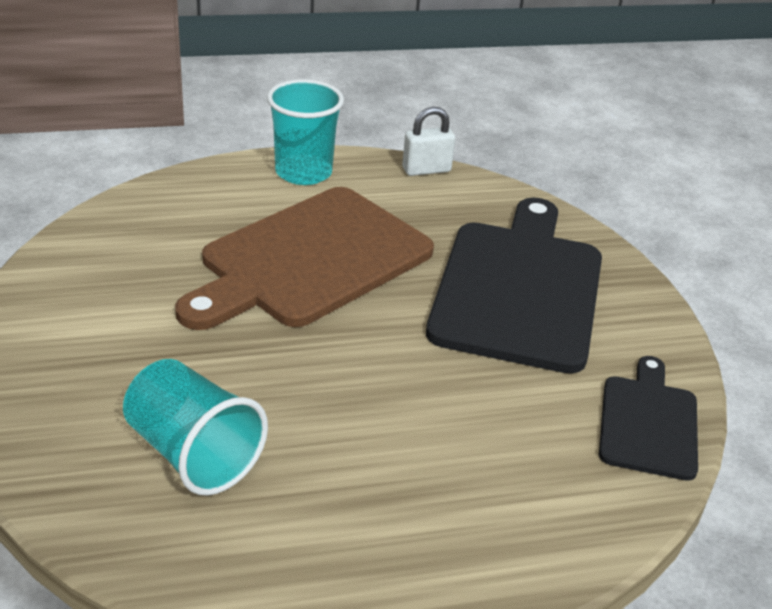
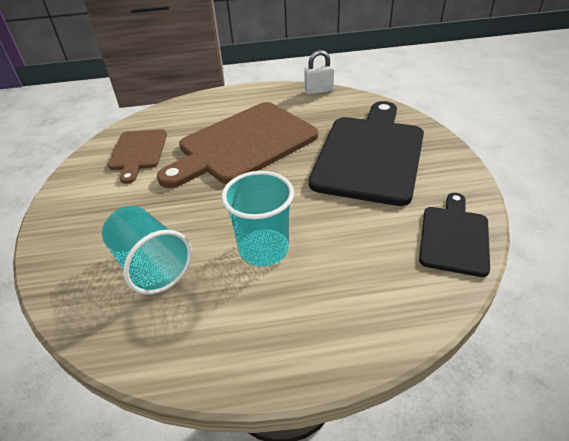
camera: 10 degrees right, 5 degrees up
turquoise cup [267,79,344,185] -> turquoise cup moved to [221,171,294,266]
none -> brown cutting board [108,129,167,184]

